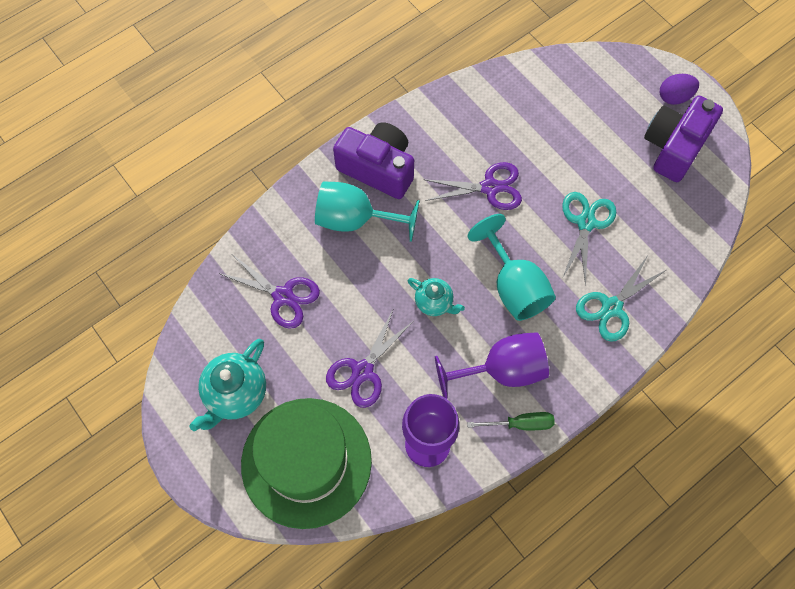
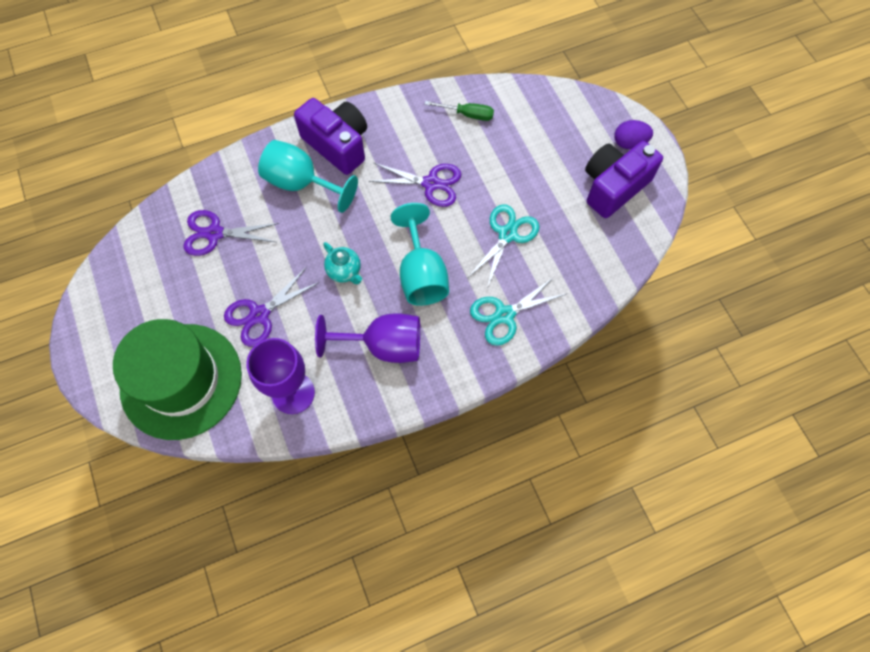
camera: 15 degrees right, 0 degrees up
turquoise teapot [189,339,266,431] -> none
purple scissors [218,255,320,329] -> purple scissors turned 135 degrees clockwise [183,210,279,256]
green screwdriver [467,412,555,430] -> green screwdriver moved to [425,101,494,121]

